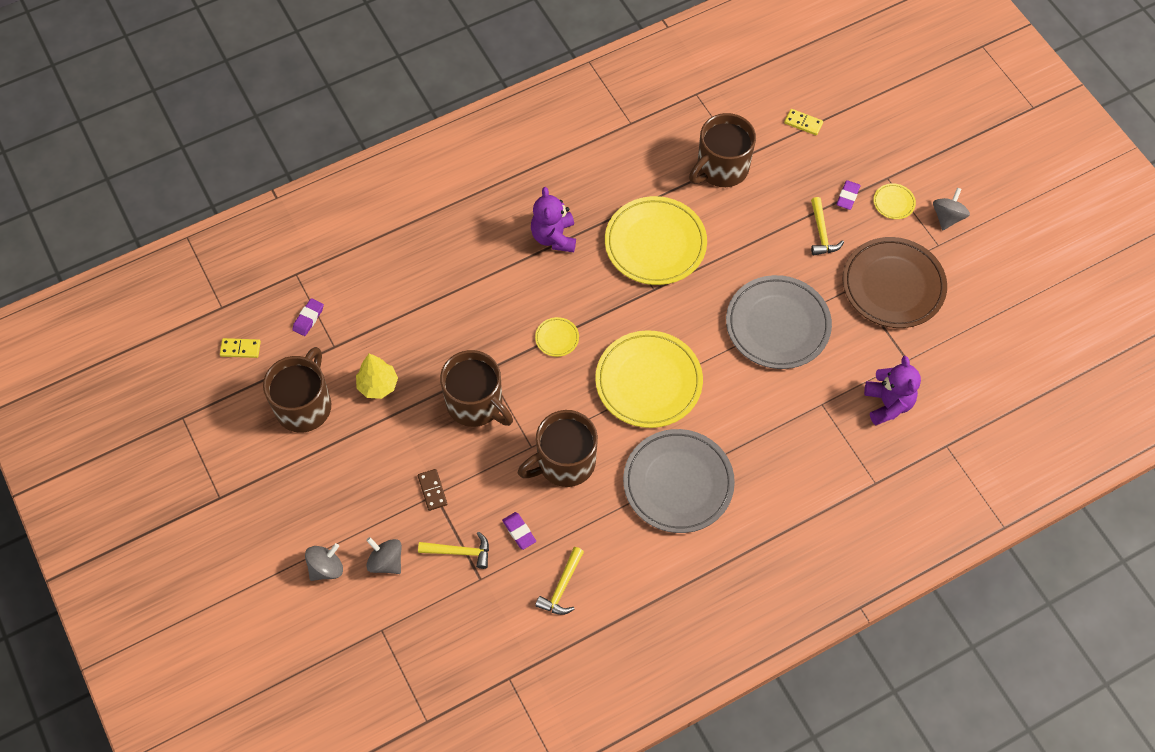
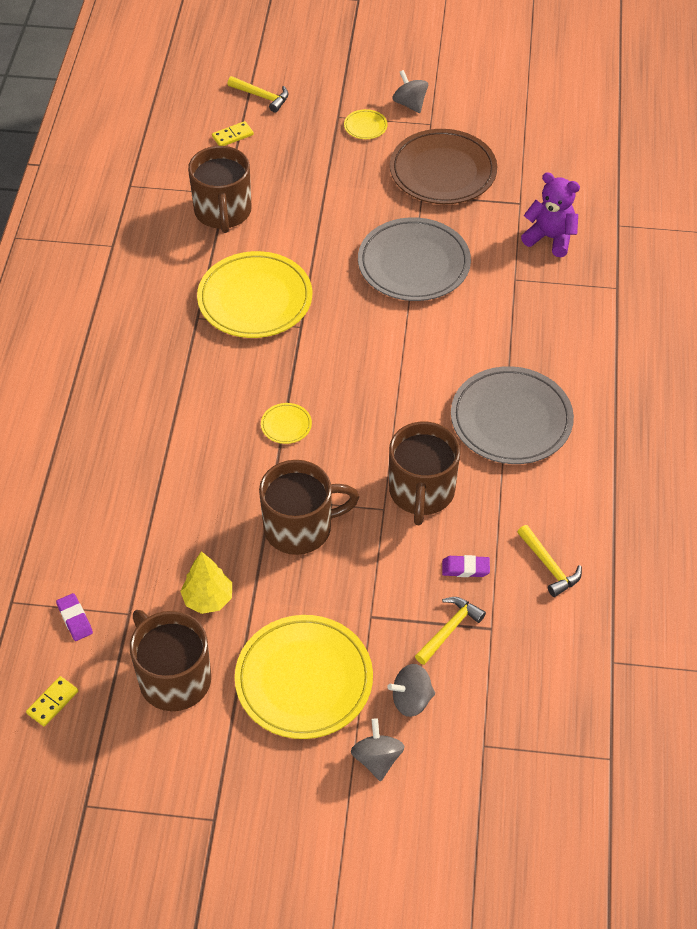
camera: 55 degrees left, 10 degrees down
brown domino [418,469,447,511] -> none
purple teddy bear [531,187,576,252] -> none
yellow plate [595,330,703,428] -> yellow plate moved to [235,615,373,739]
yellow hammer [811,197,844,255] -> yellow hammer moved to [227,76,289,113]
purple eraser [836,180,860,210] -> none

